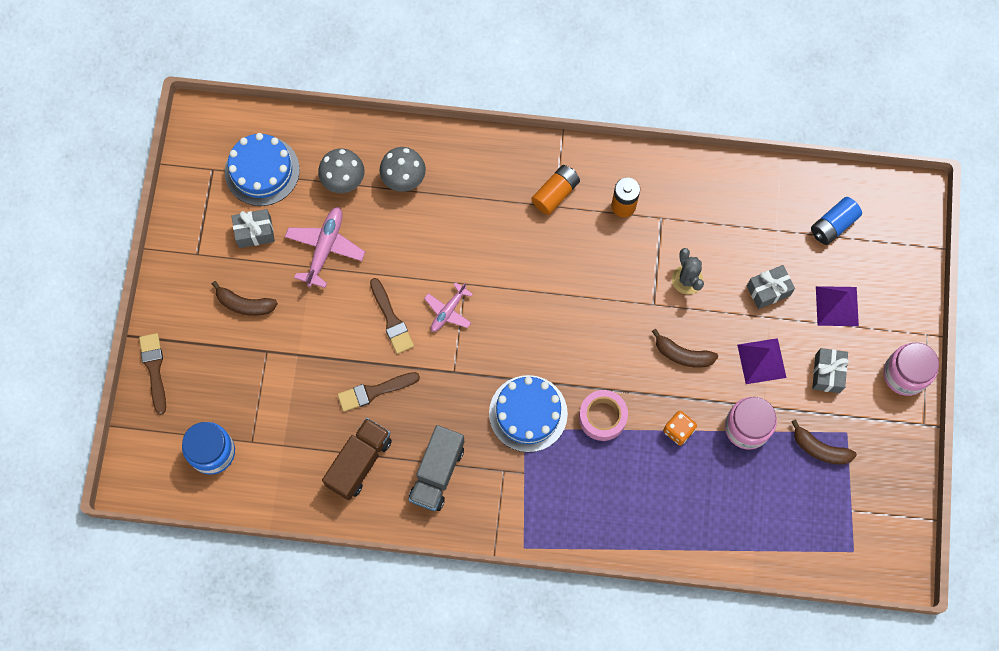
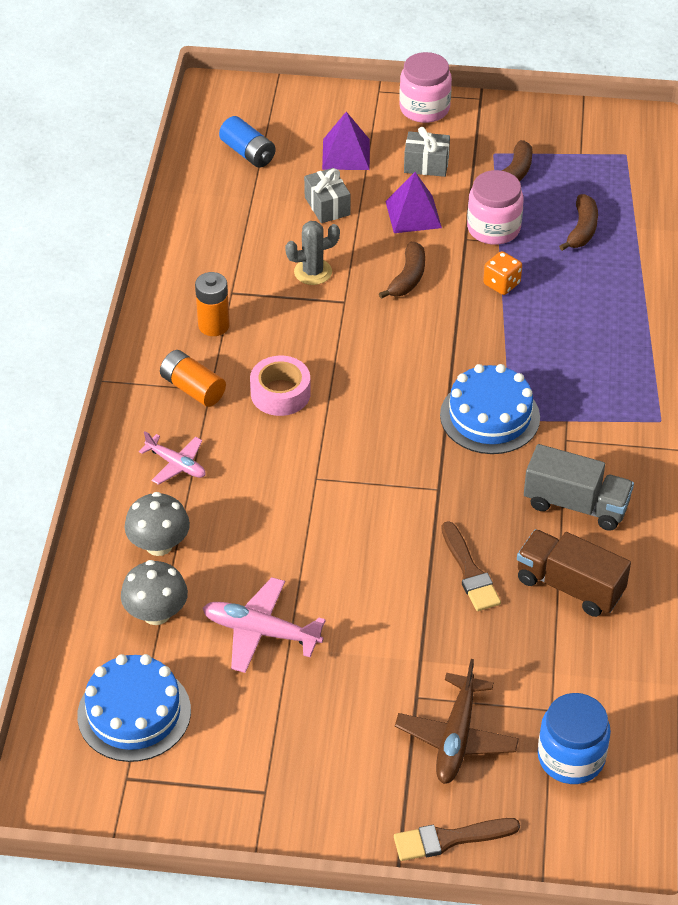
camera: 90 degrees left, 25 degrees down
brown banana [212,281,278,316] -> brown banana moved to [559,194,598,251]
grey gift [232,209,275,248] -> none
brown brush [370,278,414,354] -> none
pink plane [424,282,473,332] -> pink plane moved to [139,431,206,485]
pink tape [579,390,628,441] -> pink tape moved to [250,356,311,416]
none -> brown plane [395,659,519,784]

